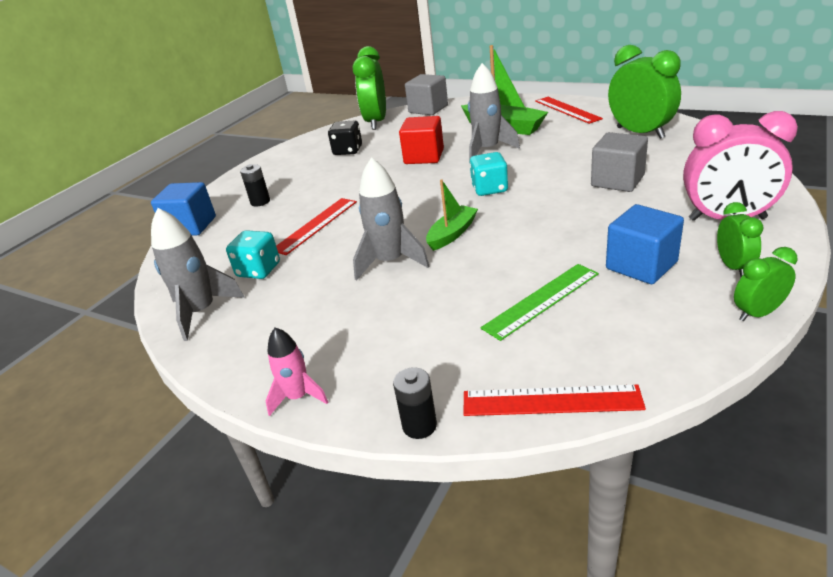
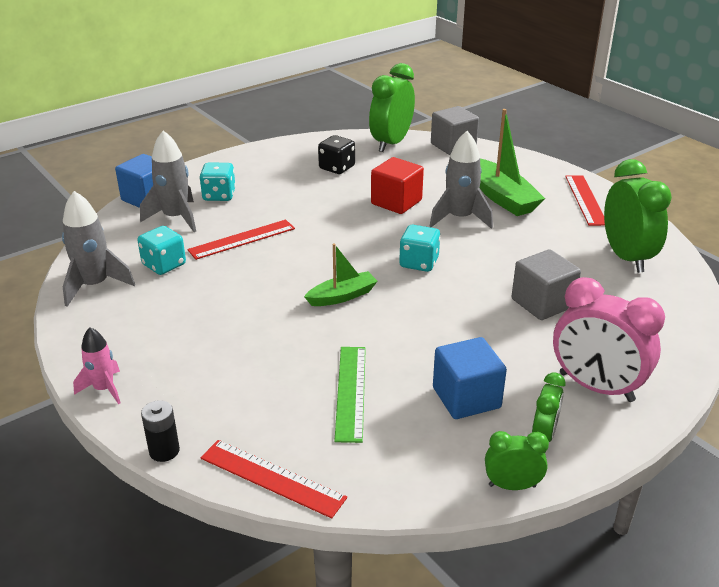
camera: 20 degrees right, 0 degrees up
black battery [240,164,270,207] -> turquoise dice [199,163,236,201]
grey rocket [353,157,429,281] -> grey rocket moved to [140,130,196,232]
green ruler [481,264,599,341] -> green ruler turned 75 degrees counterclockwise [334,347,366,443]

